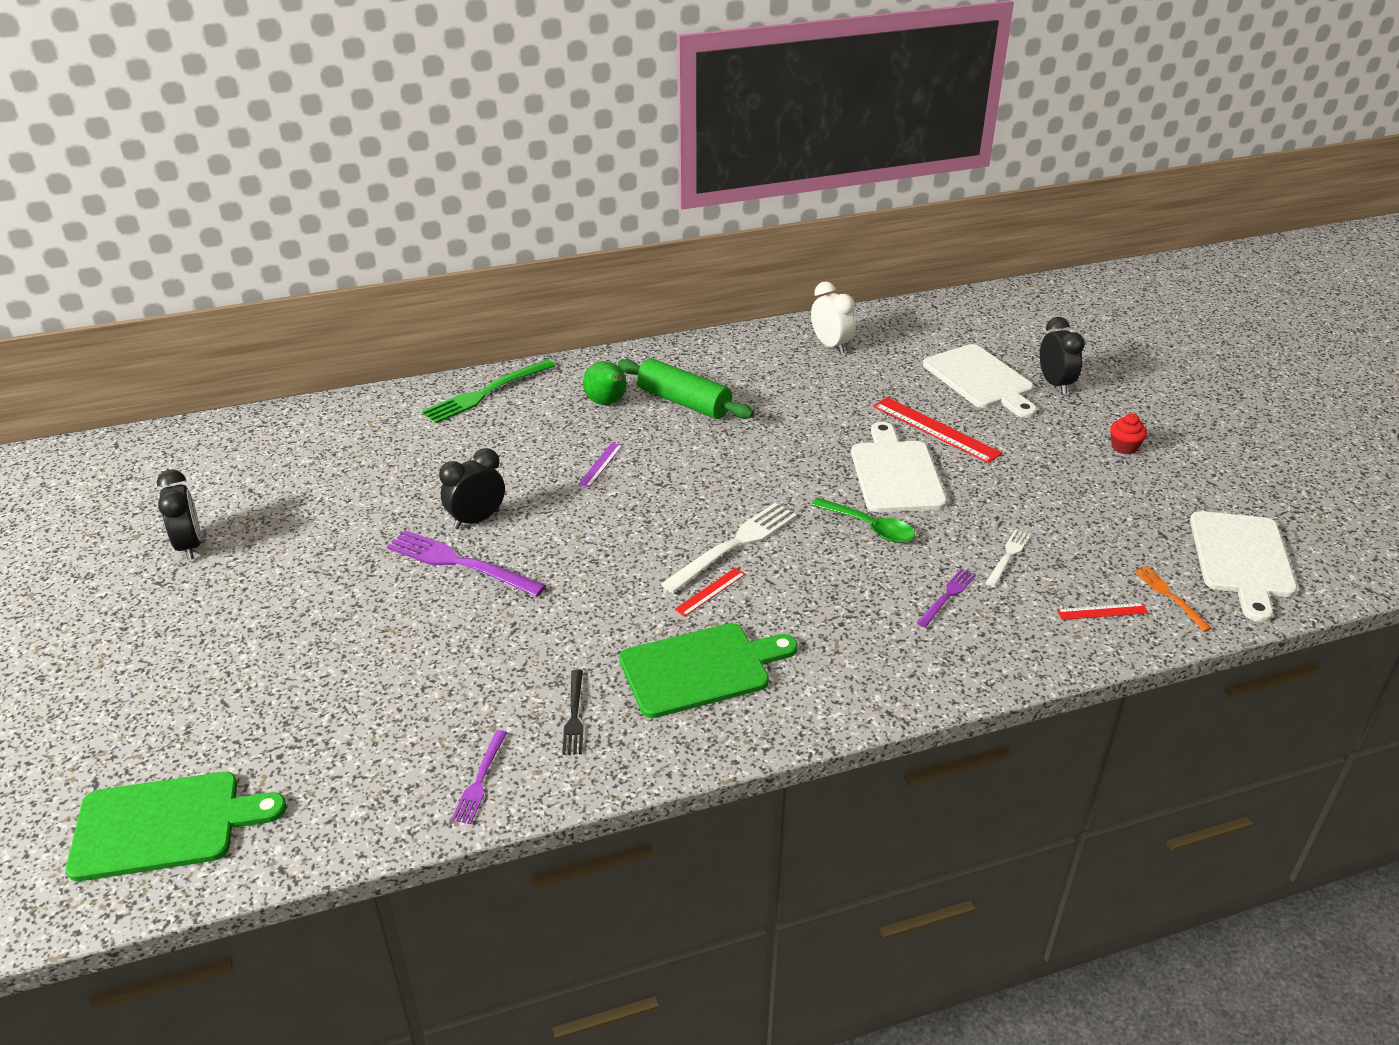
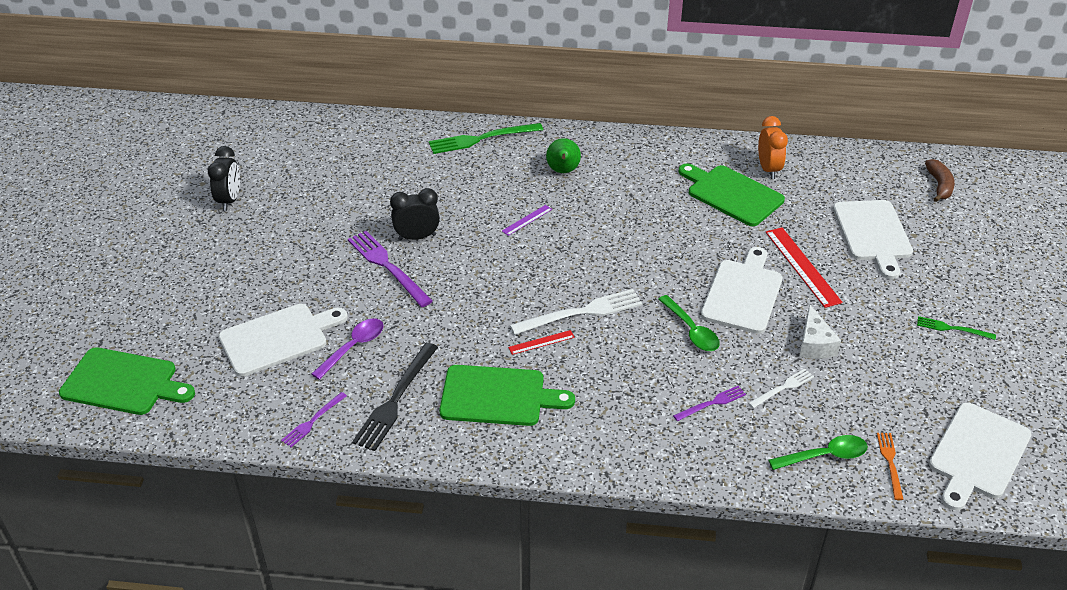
camera: 25 degrees right, 5 degrees up
black fork [562,669,584,755] -> black fork [352,343,438,451], size x1.82
green rolling pin [618,358,754,419] -> none
white clock [811,282,855,354] -> orange clock [758,116,788,179]
black clock [1040,317,1085,394] -> none
red ruler [1057,603,1148,620] -> green spoon [768,435,868,470]
red cupcake [1110,413,1147,455] -> green fork [917,316,996,340]
none -> white cutting board [218,304,348,377]
none -> purple spoon [312,318,384,380]
none -> green cutting board [679,163,785,226]
none -> white cheese [799,305,841,359]
none -> brown banana [925,159,955,202]

